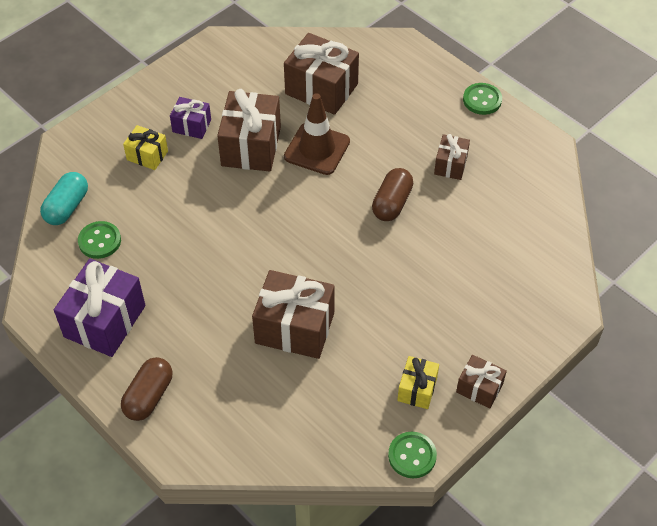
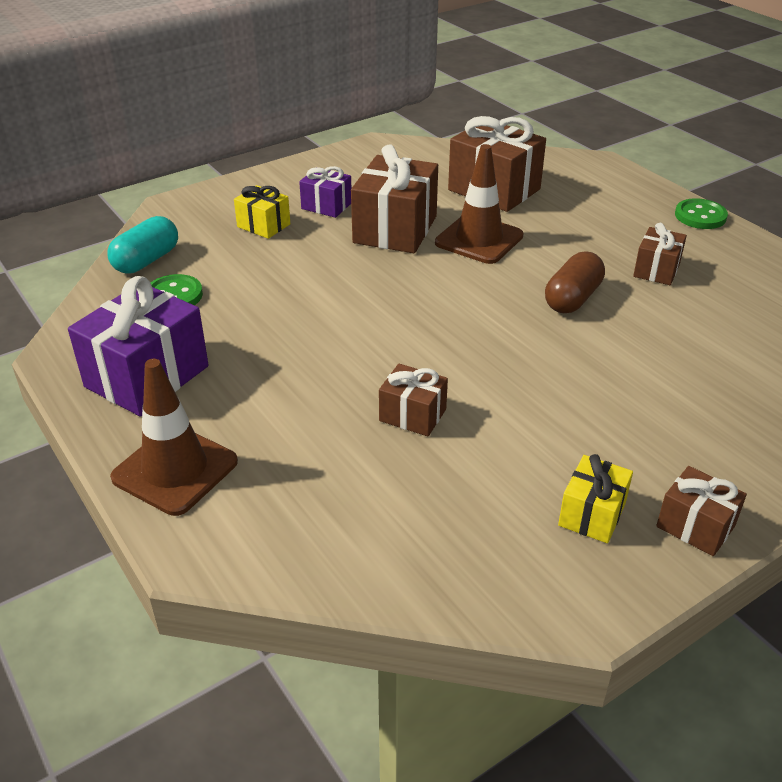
camera: 10 degrees right, 15 degrees down
brown capsule [121,357,173,421] -> brown traffic cone [110,359,238,516]
brown gift [252,270,335,359] -> brown gift [379,364,448,436], size x0.54
green button [388,431,437,478] -> none

